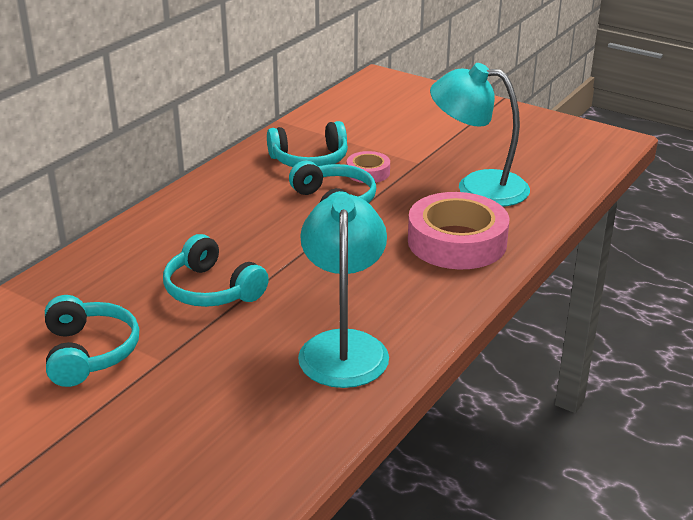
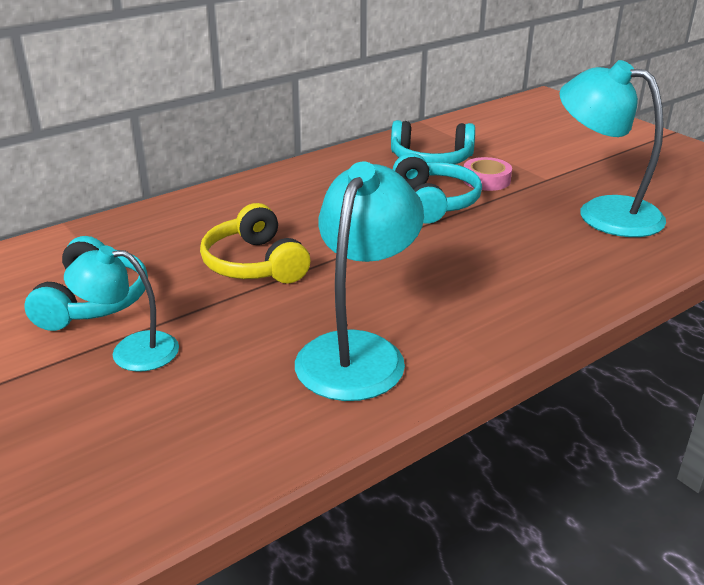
camera: 20 degrees right, 0 degrees up
turquoise headphones [163,234,269,307] -> yellow headphones [200,203,310,284]
pink tape [408,192,509,269] -> none
none -> turquoise lamp [64,245,179,372]

